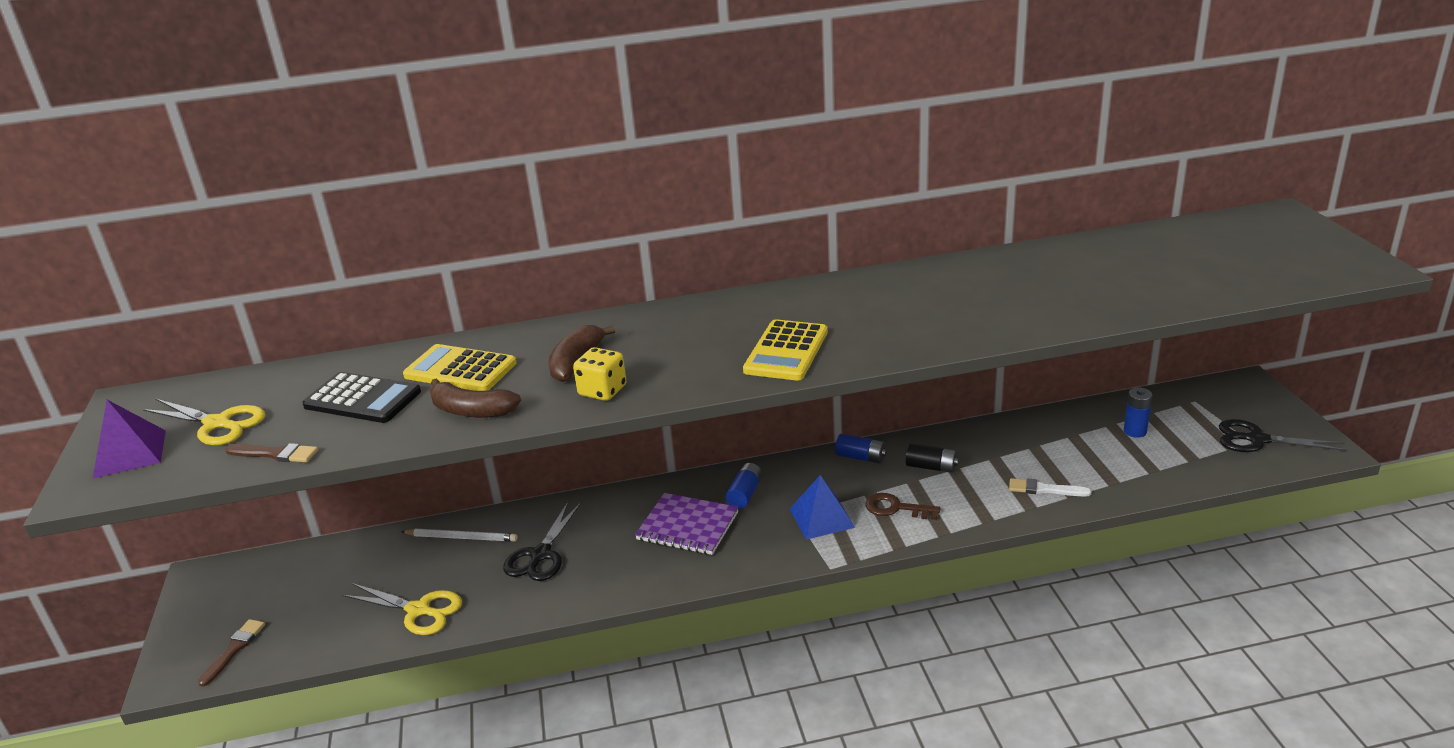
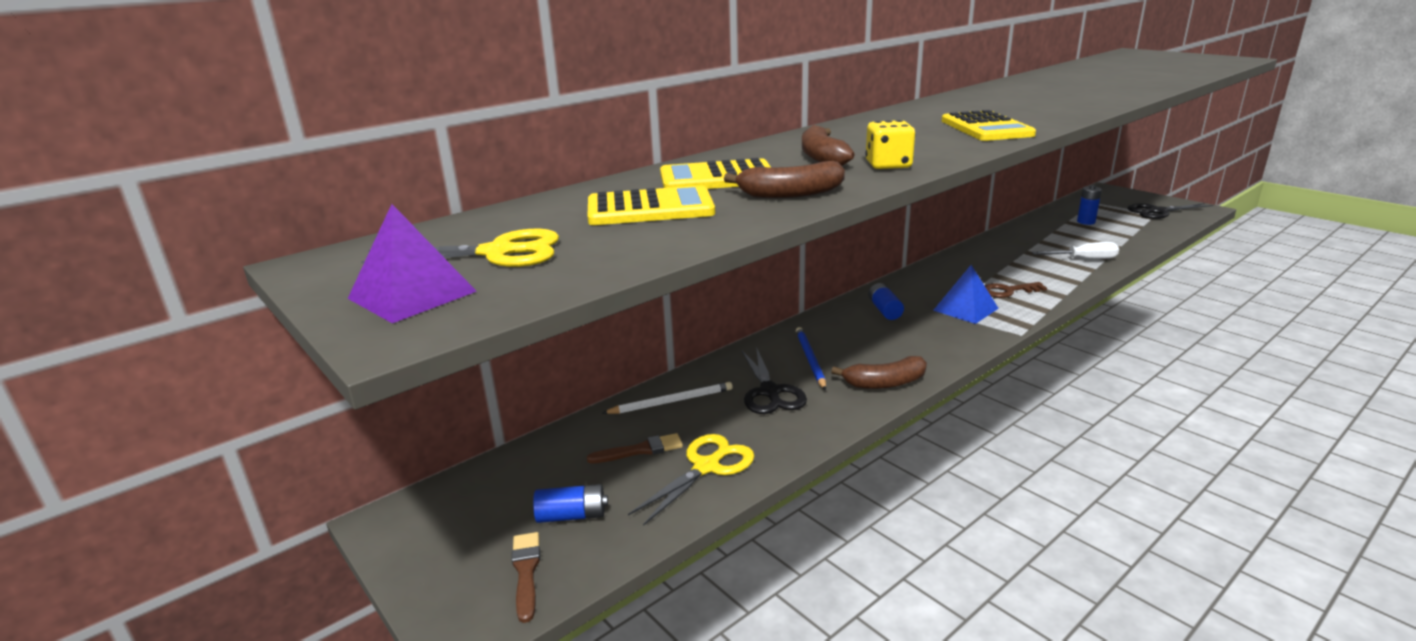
camera: 30 degrees left, 5 degrees down
brown brush [225,443,318,463] -> brown brush moved to [587,433,683,464]
black calculator [302,372,421,423] -> yellow calculator [588,185,715,225]
yellow scissors [342,583,462,635] -> yellow scissors turned 45 degrees counterclockwise [628,434,755,526]
purple notebook [635,493,739,555] -> none
blue battery [835,434,887,464] -> blue battery moved to [533,484,608,523]
black battery [906,444,959,473] -> none
white brush [1009,478,1091,496] -> white screwdriver [1032,242,1119,259]
none -> blue pencil [796,327,826,390]
none -> brown banana [831,356,927,389]

